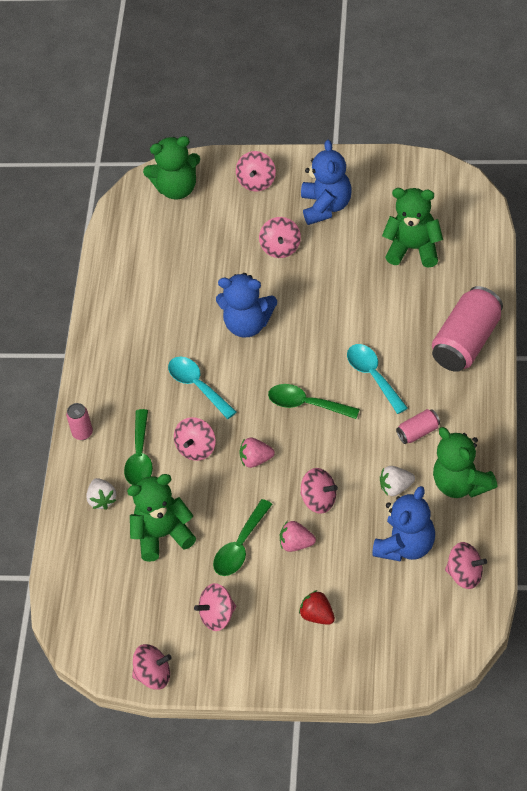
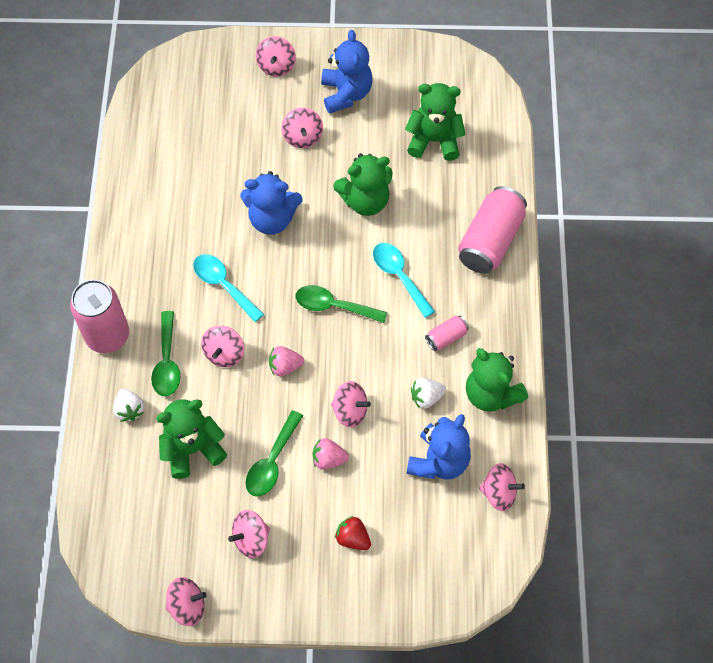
camera: 10 degrees left, 10 degrees up
pink can [66,403,93,440] -> pink can [70,279,129,353], size x2.10
green teddy bear [143,136,200,200] -> green teddy bear moved to [333,153,393,216]

